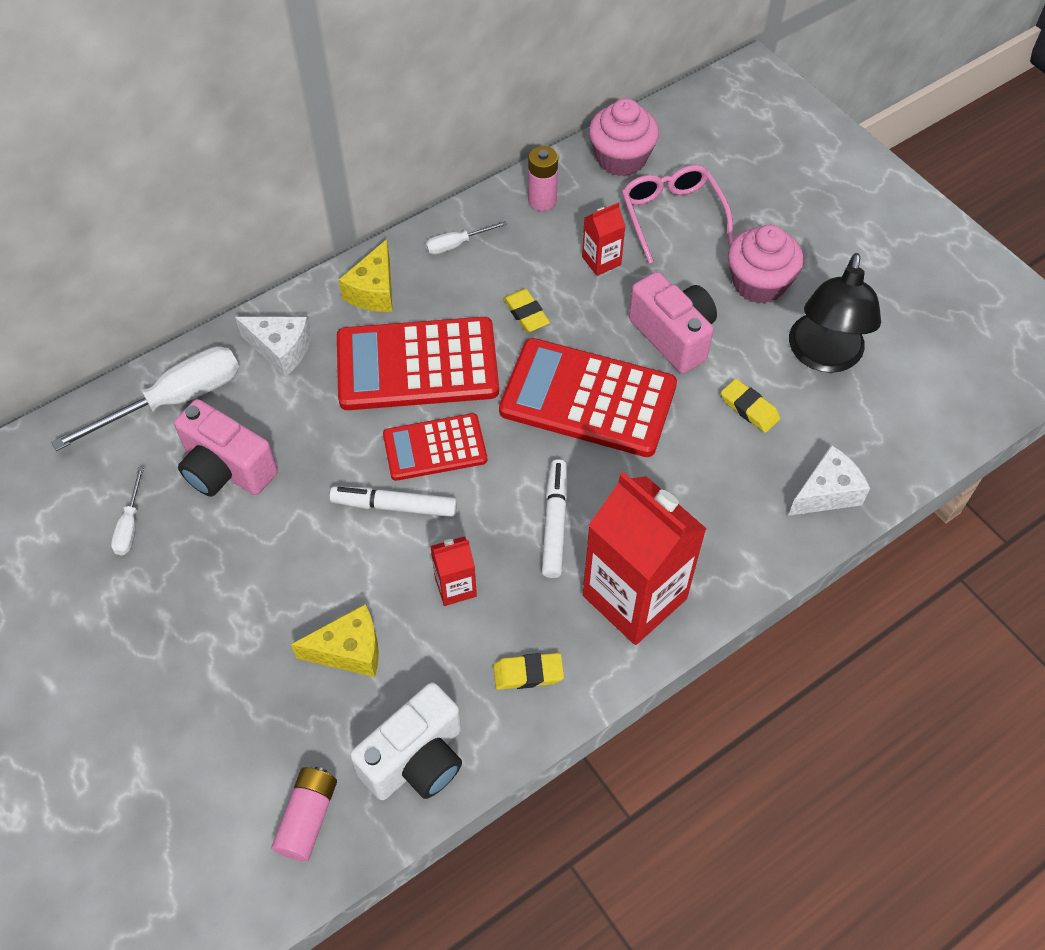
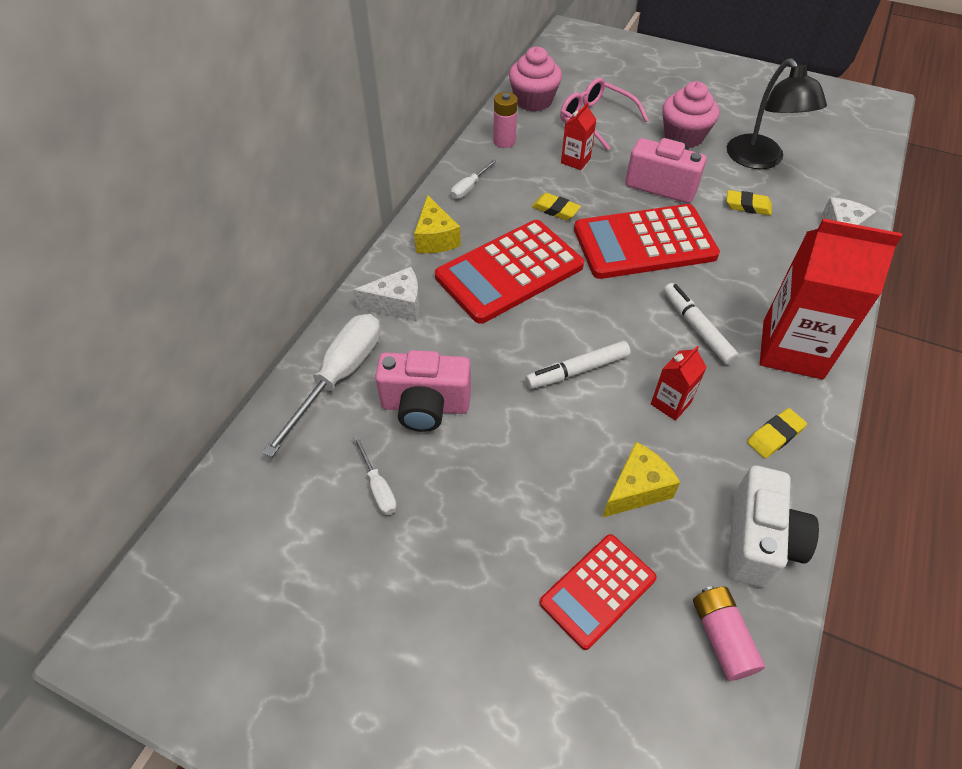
camera: 30 degrees left, 5 degrees down
red calculator [383,413,487,481] -> red calculator moved to [540,534,657,650]

